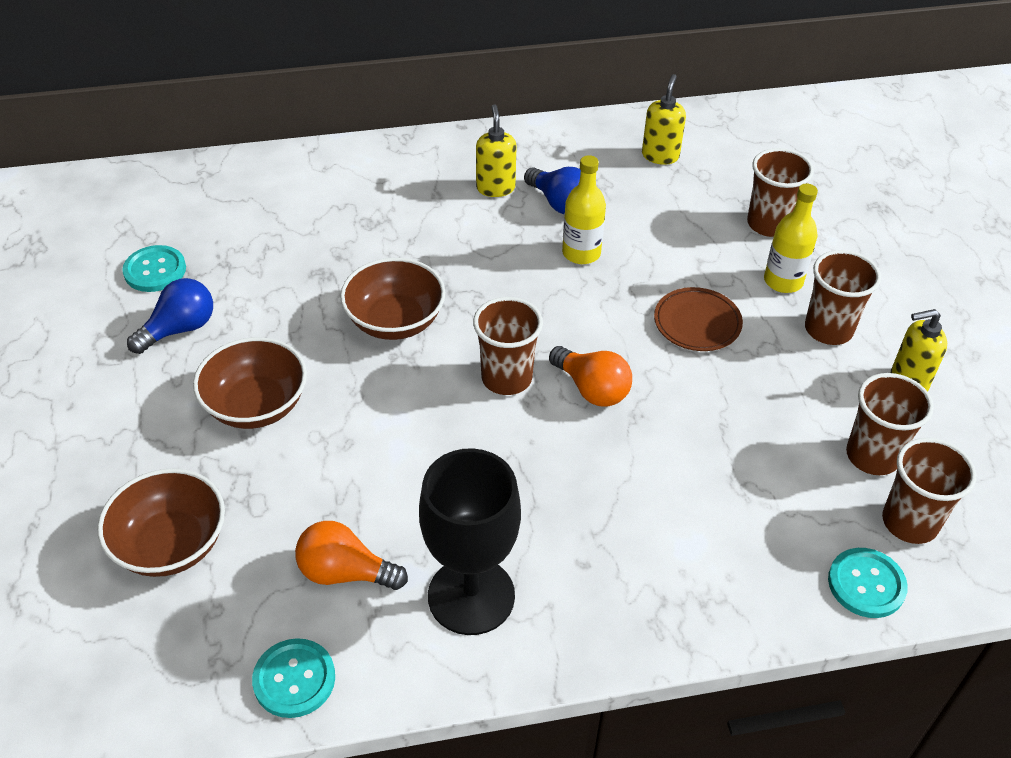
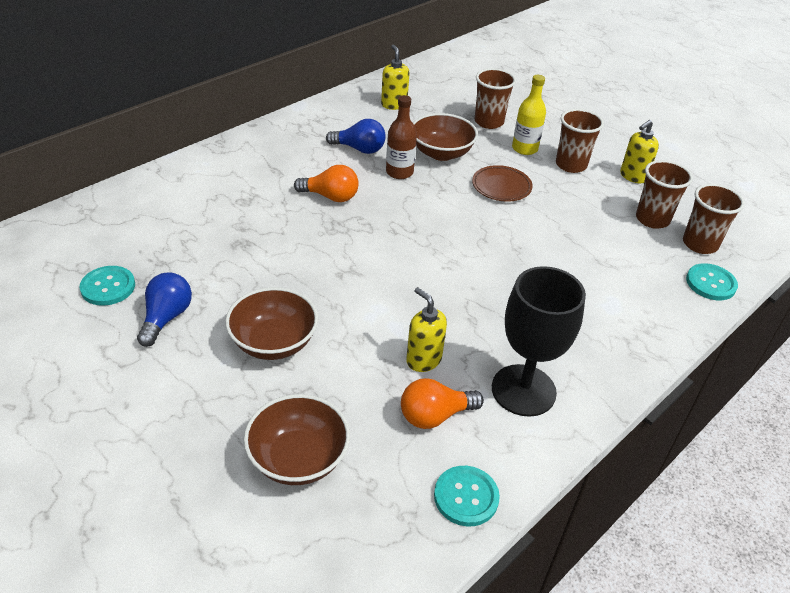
camera: 35 degrees left, 5 degrees down
brown bowl [340,258,445,340] -> brown bowl moved to [413,113,478,161]
brown cup [473,297,543,395] -> none
yellow soap dispenser [476,104,517,197] -> yellow soap dispenser moved to [406,287,447,372]
orange light bulb [549,346,632,407] -> orange light bulb moved to [294,165,359,202]
yellow bottle [562,155,606,264] -> brown bottle [386,95,417,179]

